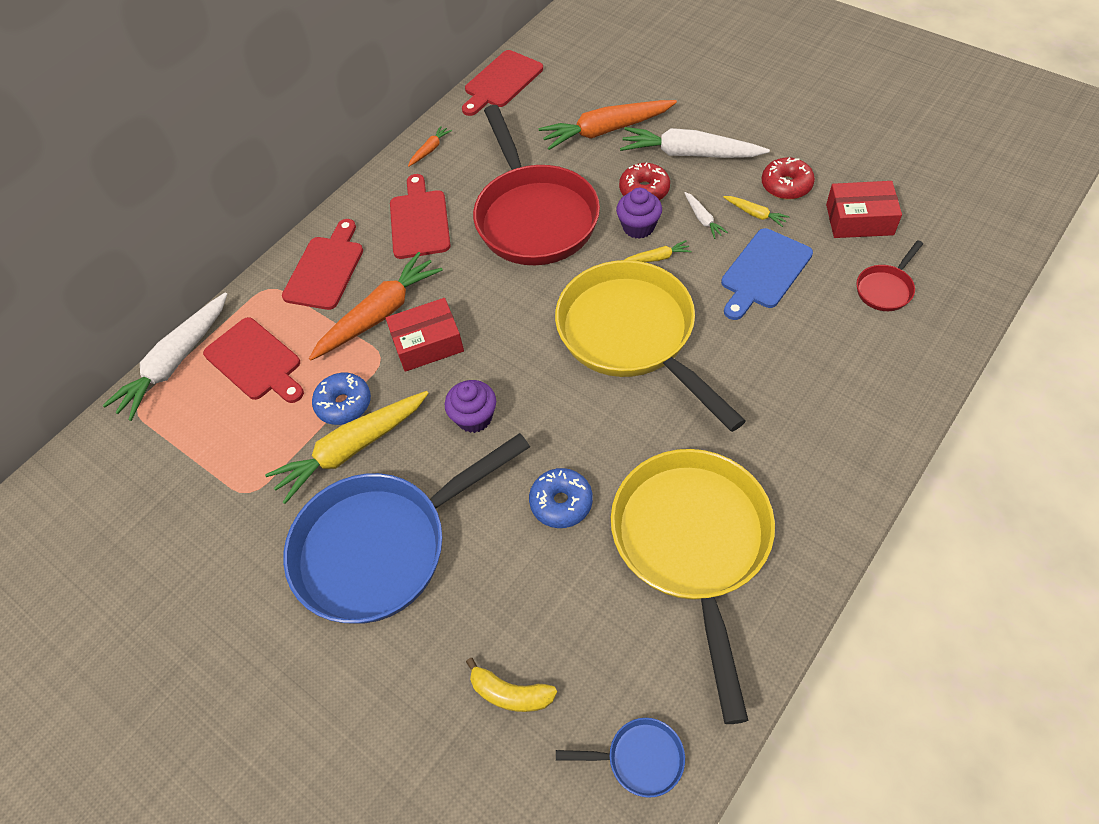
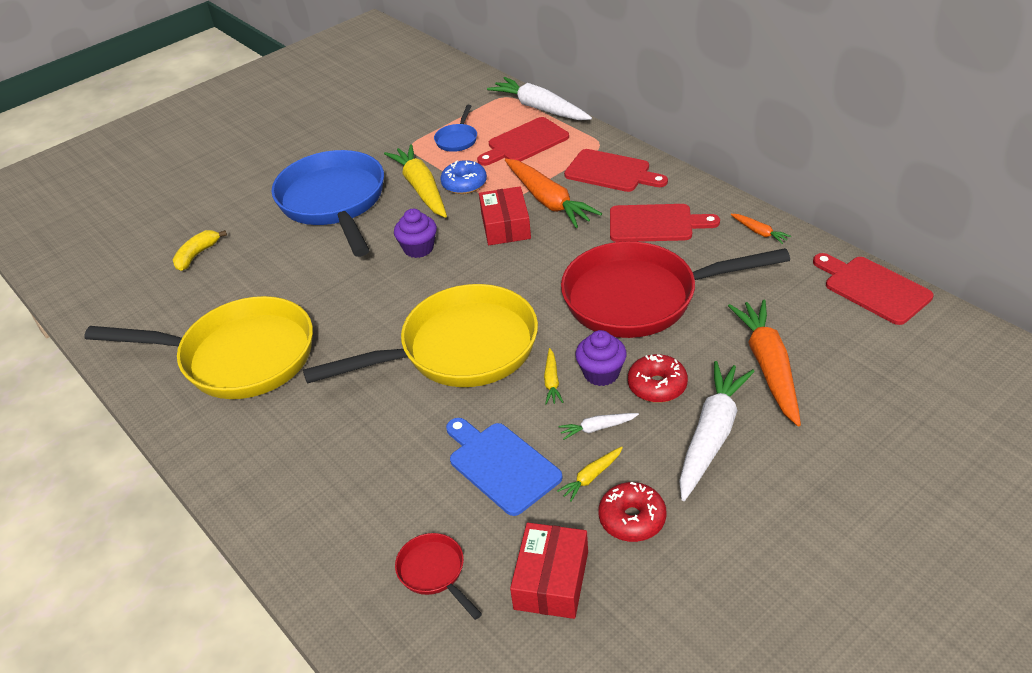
camera: 100 degrees right, 15 degrees down
blue donut [529,468,593,528] -> none
blue pan [556,718,685,798] -> blue pan moved to [434,105,477,152]

